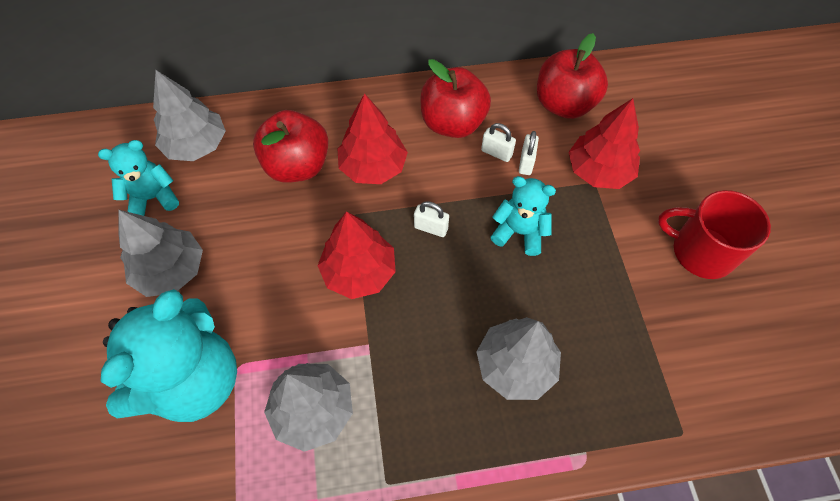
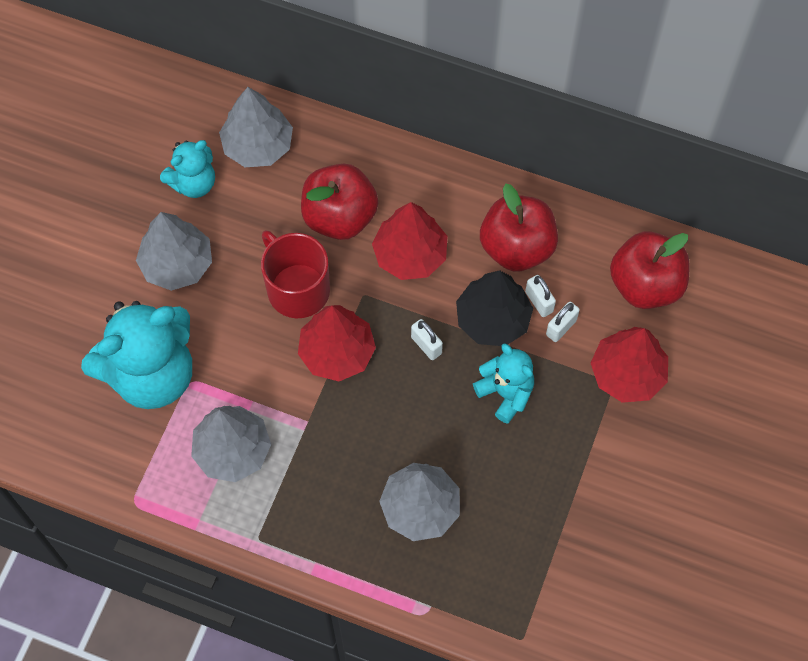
camera: 30 degrees right, 5 degrees up
turquoise teddy bear [98,140,179,216] -> turquoise teddy bear turned 135 degrees clockwise [160,140,215,198]
red mug [658,190,771,279] -> red mug moved to [261,230,330,318]
none -> black tree [456,270,533,346]

